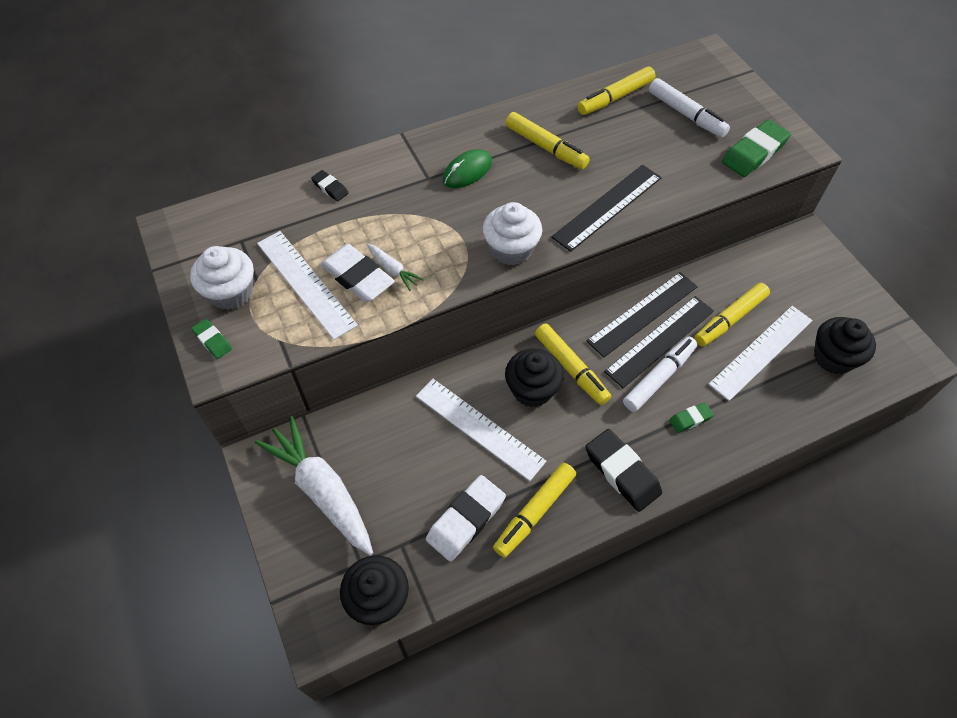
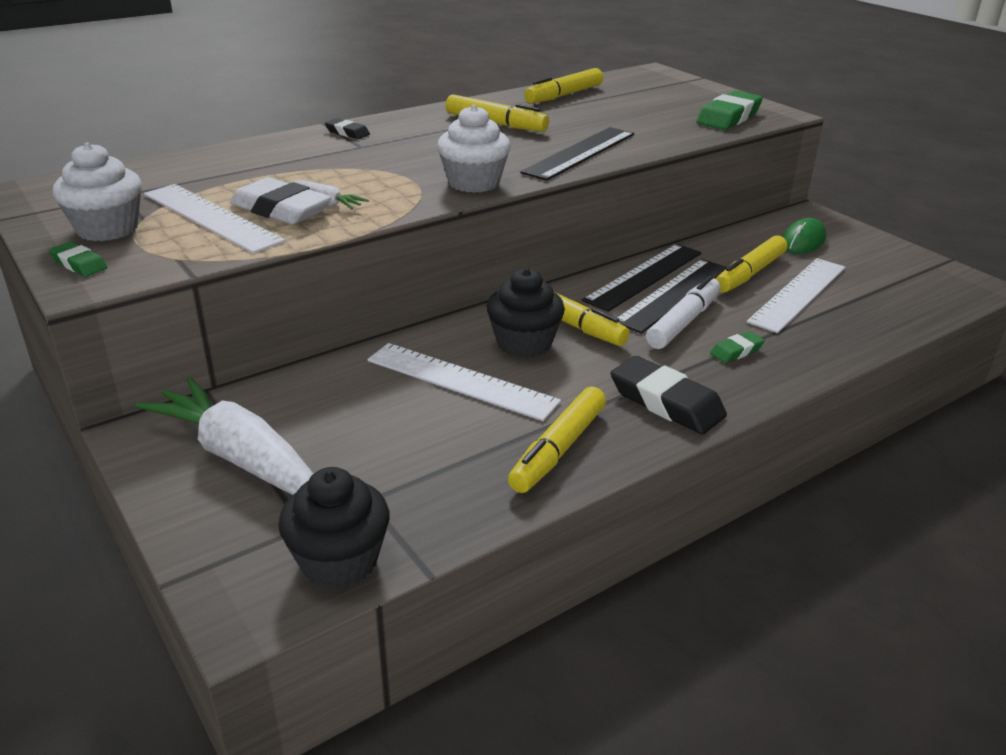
camera: 10 degrees left, 25 degrees down
black eraser [311,170,349,201] -> black eraser moved to [325,118,370,139]
white eraser [426,475,506,561] -> none
green mouse [442,149,492,188] -> green mouse moved to [782,218,826,254]
white marker [649,78,730,138] -> none
black cupcake [814,317,876,374] -> none

